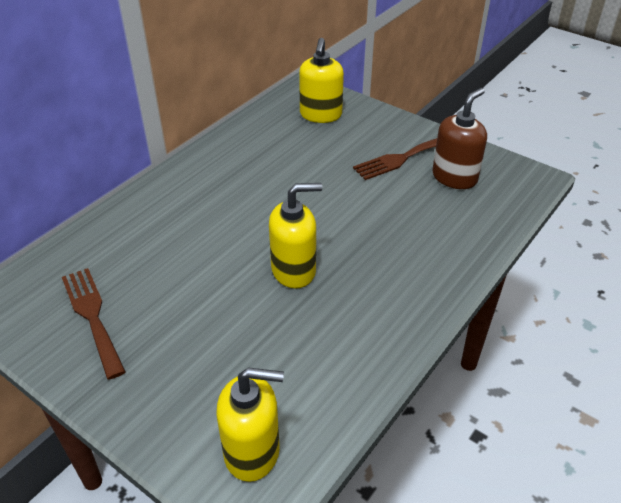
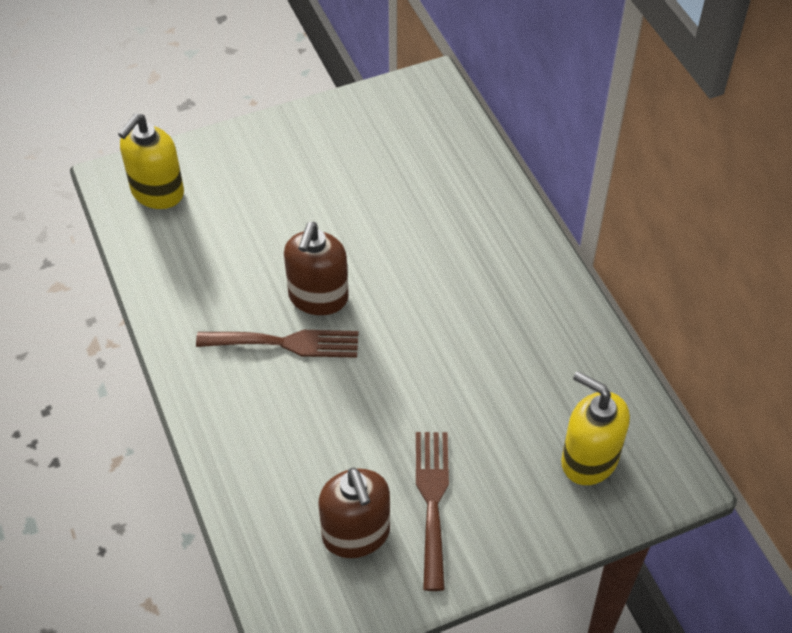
camera: 120 degrees right, 10 degrees up
brown fork [62,268,126,380] -> brown fork moved to [196,330,358,358]
yellow soap dispenser [269,183,323,289] -> brown soap dispenser [284,222,349,315]

